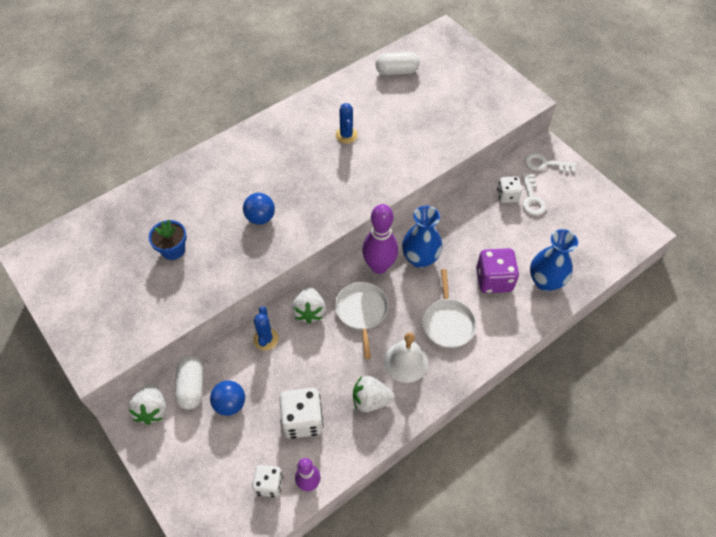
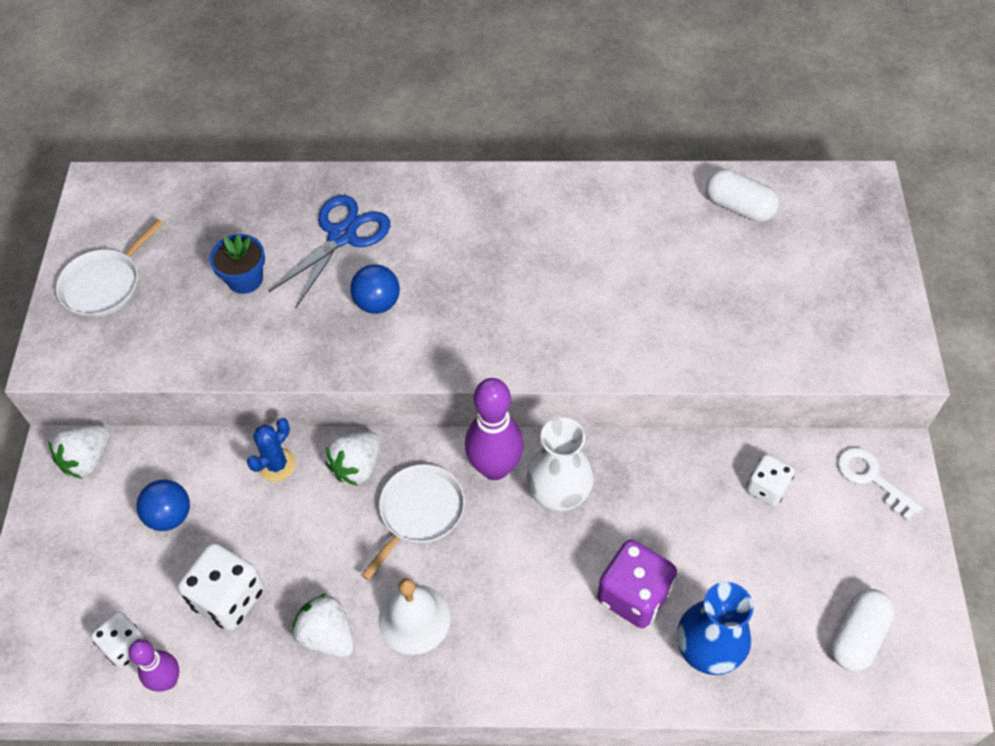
camera: 40 degrees right, 0 degrees up
white capsule [175,355,203,410] -> white capsule moved to [831,589,895,672]
blue cactus [335,103,358,144] -> none
blue vase [402,206,443,268] -> white vase [526,417,594,512]
white pan [422,269,476,348] -> white pan moved to [56,219,164,317]
white key [522,173,546,216] -> none
none -> blue scissors [269,195,390,307]

